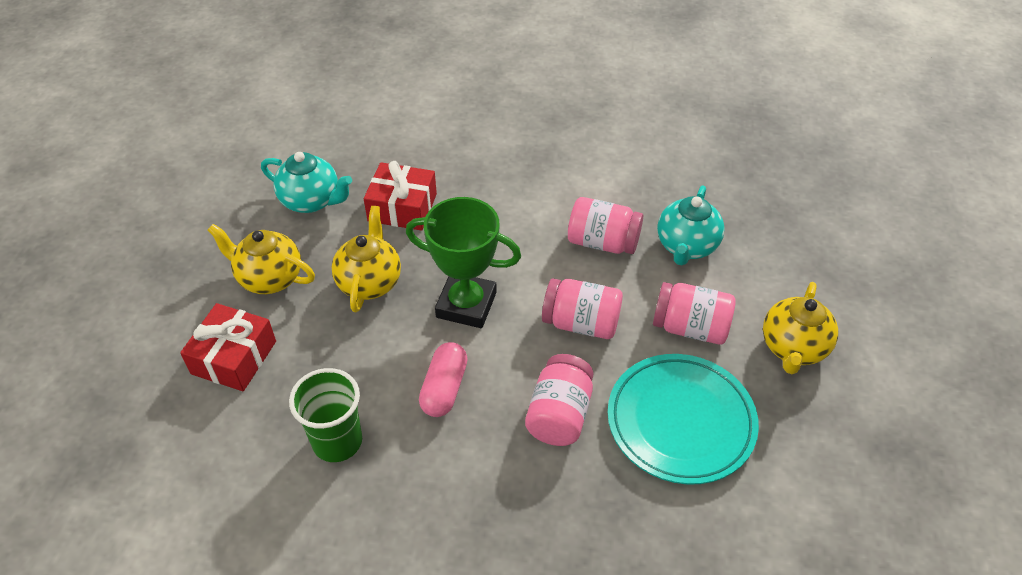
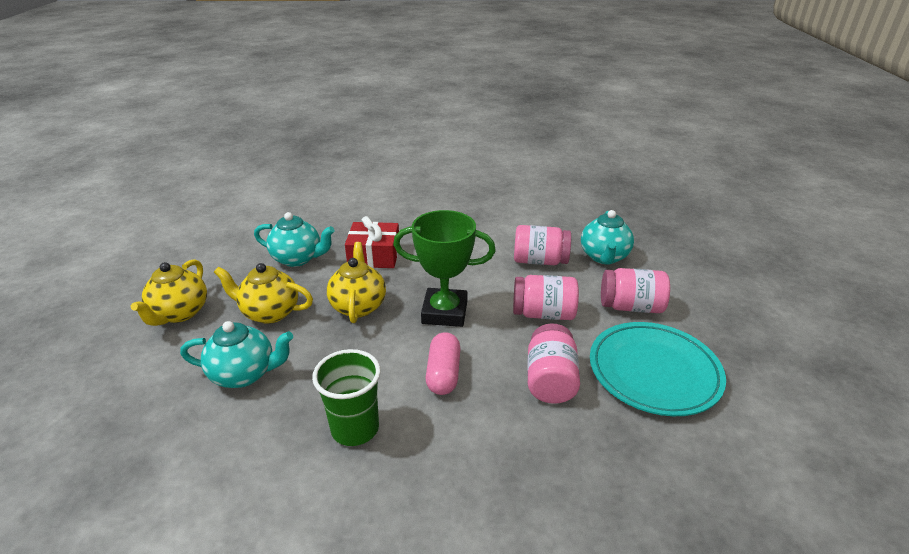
camera: 10 degrees left, 15 degrees down
red gift [180,303,276,391] -> turquoise teapot [180,321,293,388]
yellow teapot [763,282,838,374] -> yellow teapot moved to [131,259,207,326]

